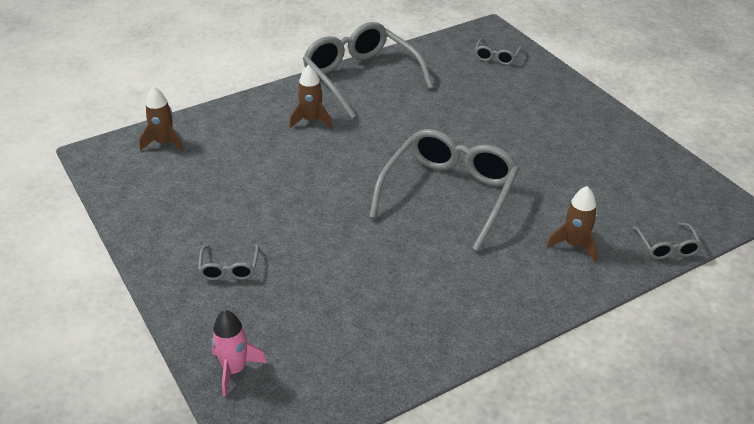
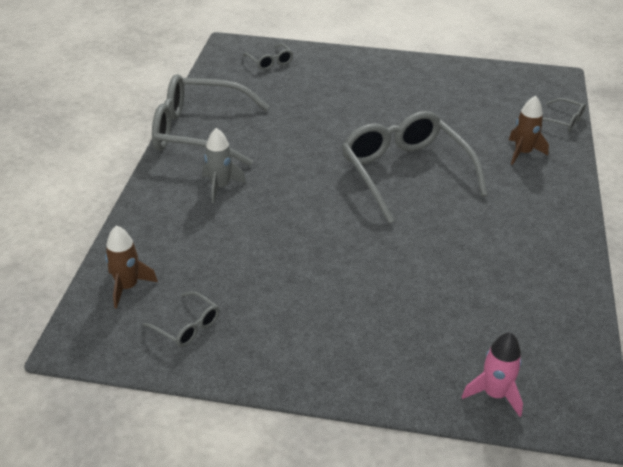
camera: 50 degrees left, 0 degrees up
grey glasses [198,244,259,280] -> grey glasses moved to [142,291,219,347]
brown rocket [289,65,332,128] -> grey rocket [202,128,246,203]

